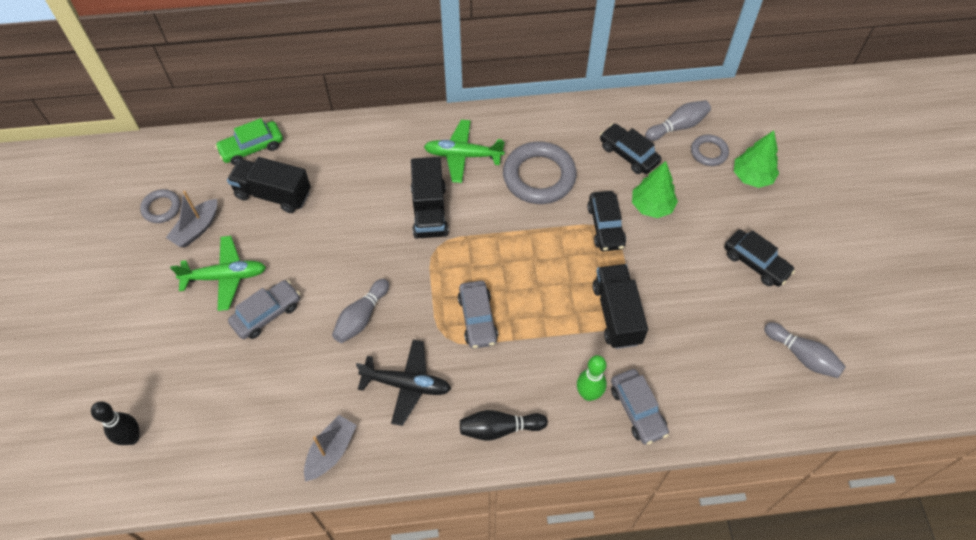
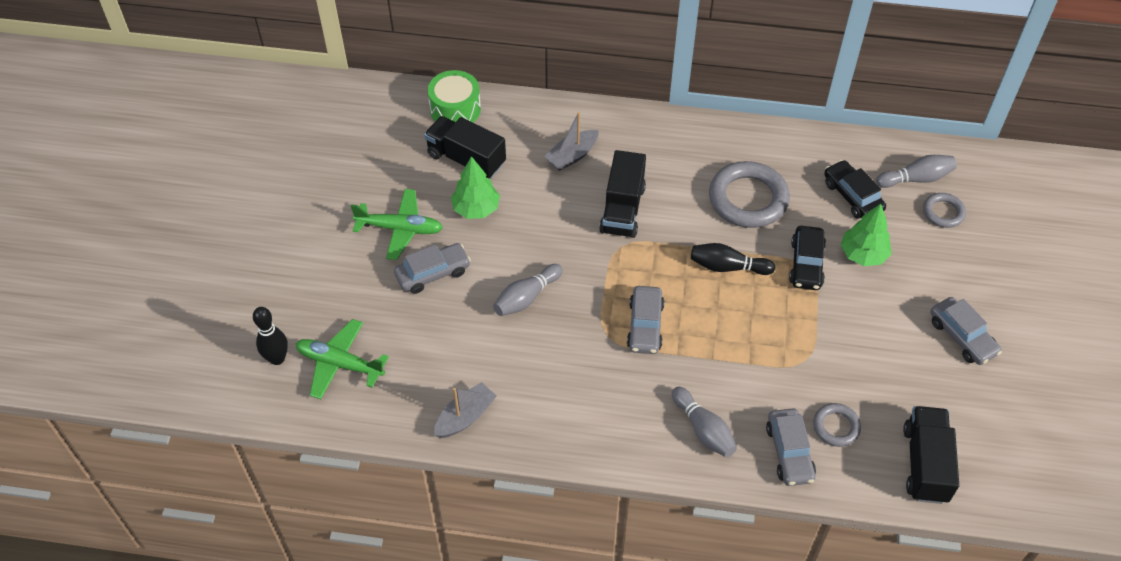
camera: 15 degrees right, 5 degrees down
grey ring [140,189,180,223] -> grey ring moved to [813,403,861,447]
grey boat [166,191,217,248] -> grey boat moved to [544,112,599,171]
green car [215,118,283,165] -> green drum [428,70,481,122]
black plane [356,340,451,426] -> none
green plane [424,120,505,183] -> green plane moved to [296,319,389,399]
black bowling pin [460,410,548,441] -> black bowling pin moved to [691,243,775,275]
green bowling pin [577,355,607,401] -> none
black truck [593,264,648,349] -> black truck moved to [903,406,959,504]
black car [724,230,795,287] -> grey car [930,297,1002,365]
green tree [734,130,779,188] -> green tree moved to [451,156,500,219]
grey bowling pin [764,322,846,378] -> grey bowling pin moved to [672,387,737,458]

